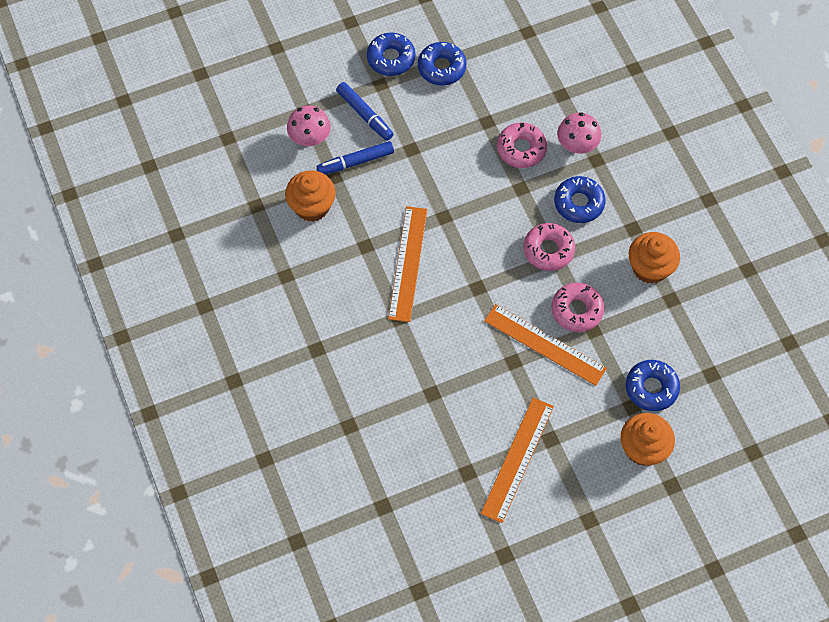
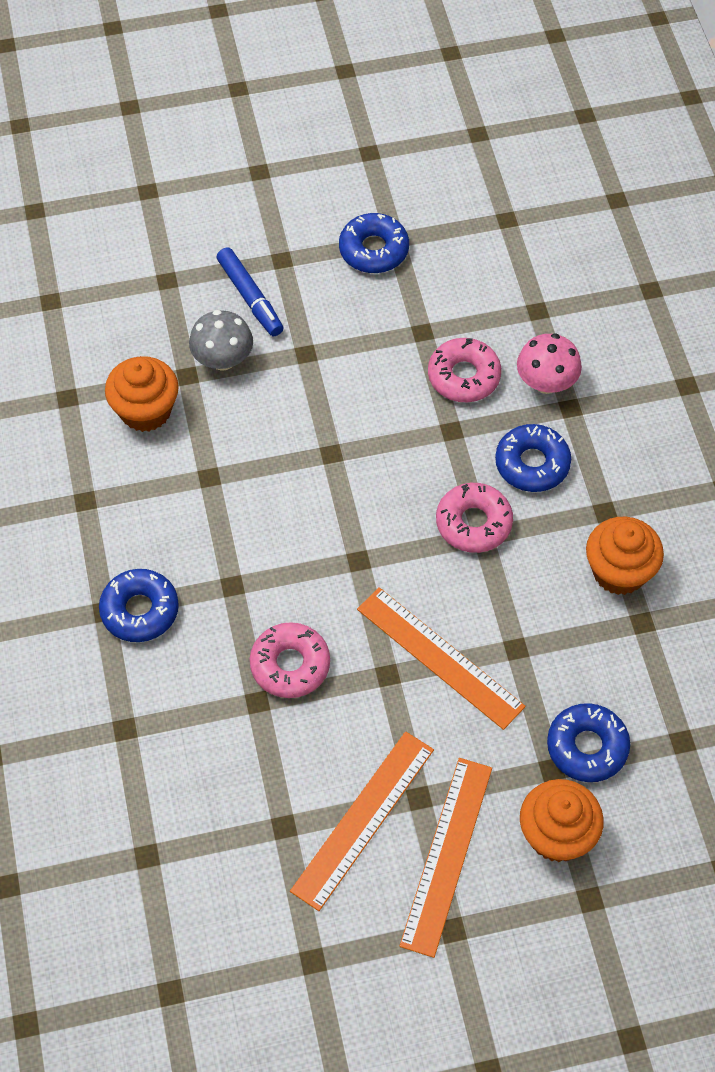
camera: 10 degrees right, 5 degrees down
pink mushroom [287,105,331,146] -> none
blue marker [317,141,394,174] -> grey mushroom [189,310,253,371]
blue donut [367,33,415,76] -> blue donut moved to [99,569,179,642]
orange ruler [388,206,428,322] -> orange ruler moved to [399,758,492,958]
pink donut [551,283,604,332] -> pink donut moved to [250,622,330,698]

